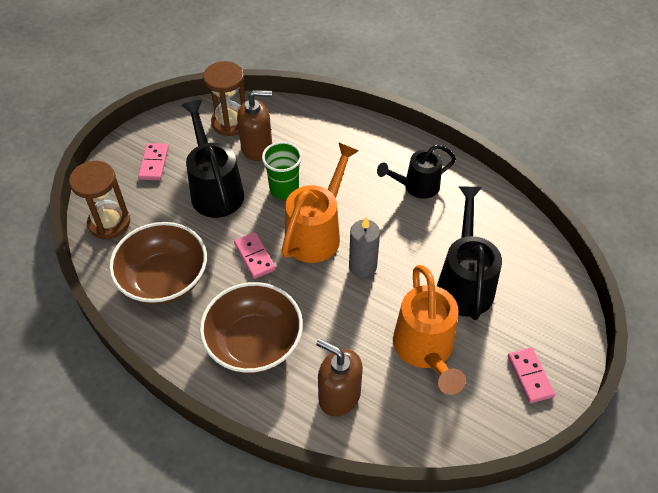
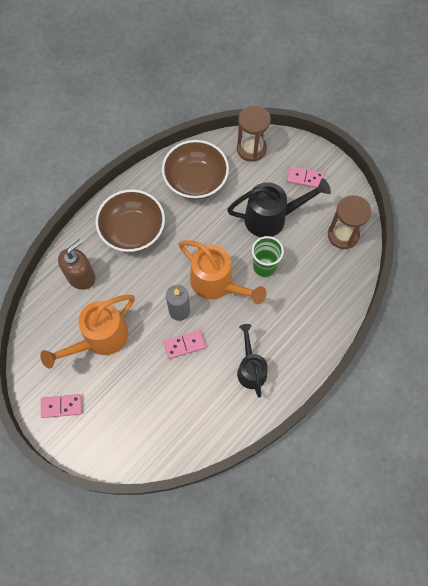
camera: 100 degrees right, 15 degrees up
pink domino [234,232,276,279] -> pink domino moved to [164,330,206,359]
brown soap dispenser [237,90,272,161] -> none
orange watering can [393,265,466,395] -> orange watering can turned 45 degrees counterclockwise [40,295,135,369]
black watering can [437,186,502,320] -> none

